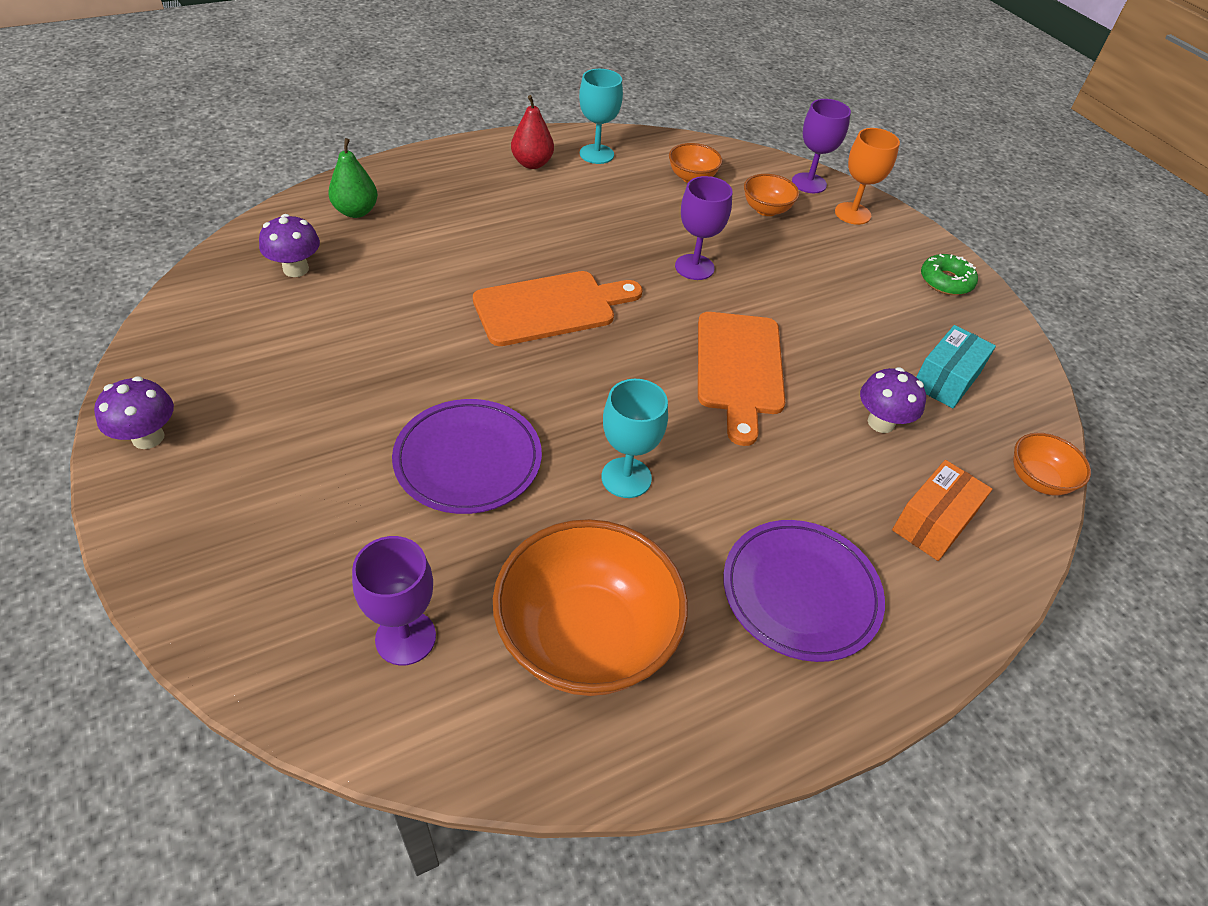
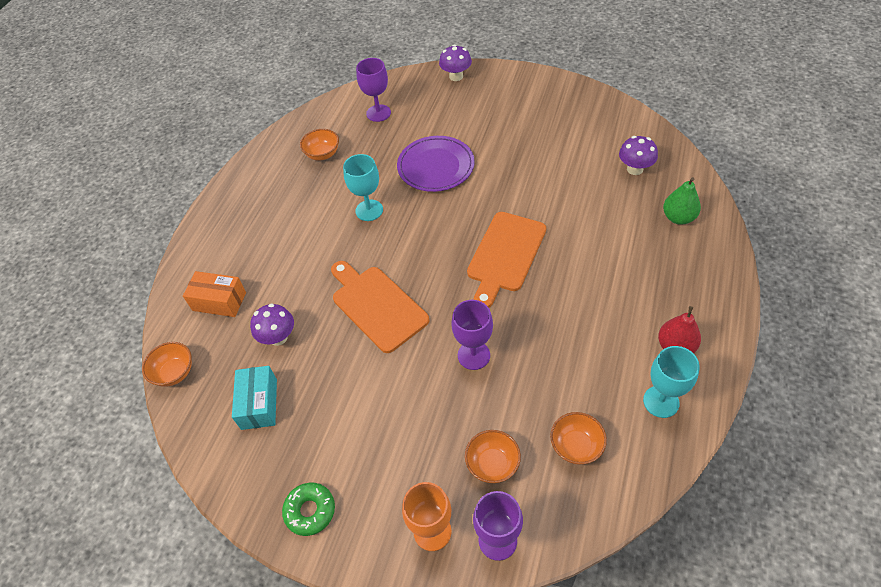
camera: 145 degrees right, 5 degrees up
purple mushroom [94,376,174,449] -> purple mushroom moved to [439,45,472,81]
orange bowl [493,519,688,696] -> orange bowl [300,129,339,160], size x0.48
purple plate [723,520,885,662] -> none
orange box [892,460,992,561] -> orange box turned 75 degrees counterclockwise [183,271,246,317]

